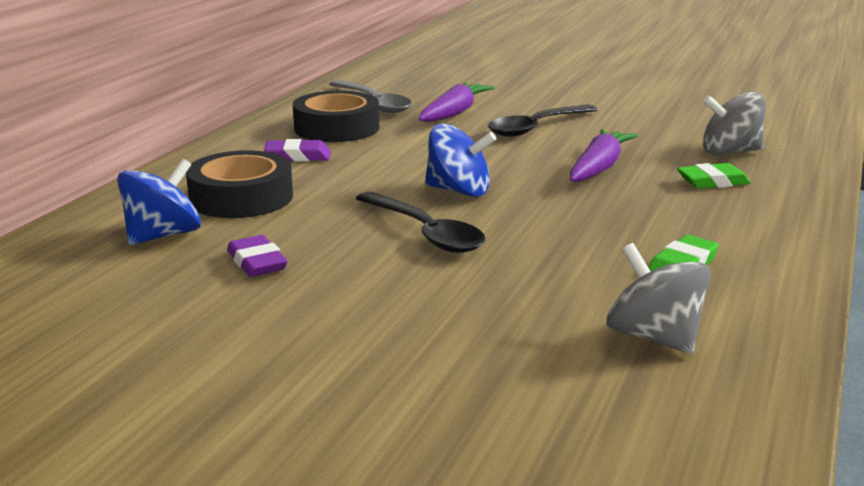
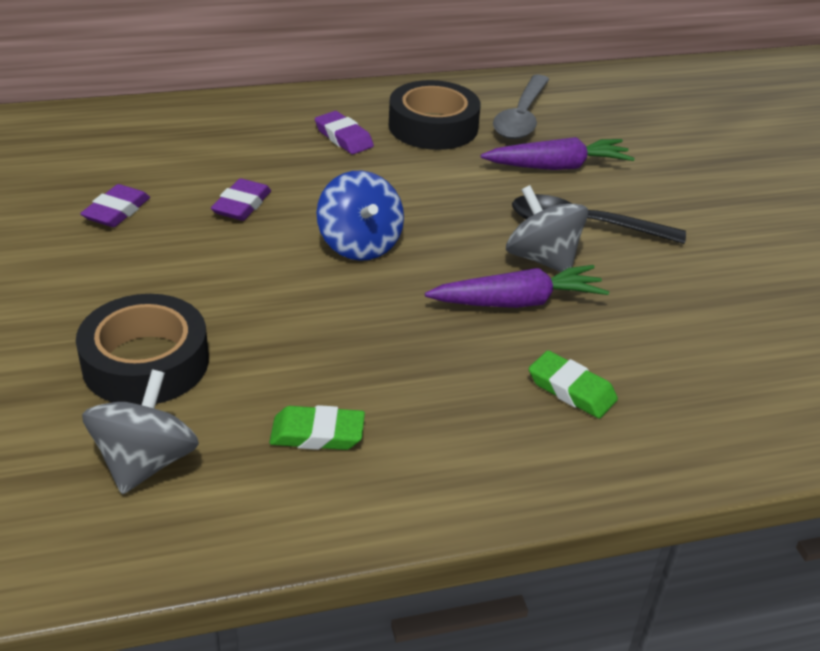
camera: 50 degrees right, 15 degrees up
blue spinning top [117,159,201,245] -> none
black tape [186,150,293,218] -> black tape moved to [76,294,209,405]
black spoon [356,192,485,253] -> none
grey spinning top [703,92,766,155] -> grey spinning top moved to [506,185,588,272]
none -> purple eraser [211,178,271,221]

